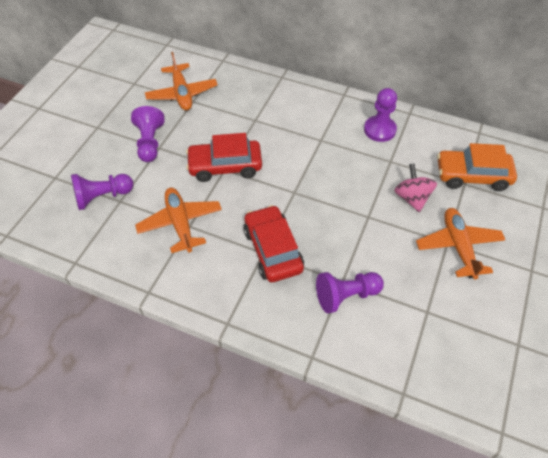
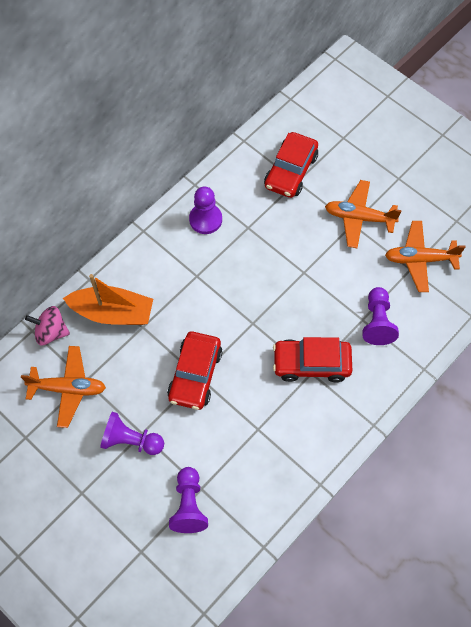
camera: 70 degrees left, 10 degrees up
orange plane [135,188,222,253] -> orange plane moved to [385,221,465,292]
pink spinning top [394,164,437,212] -> pink spinning top moved to [25,306,70,345]
orange car [437,143,517,191] -> red car [264,132,318,198]
none -> orange boat [63,274,153,325]

